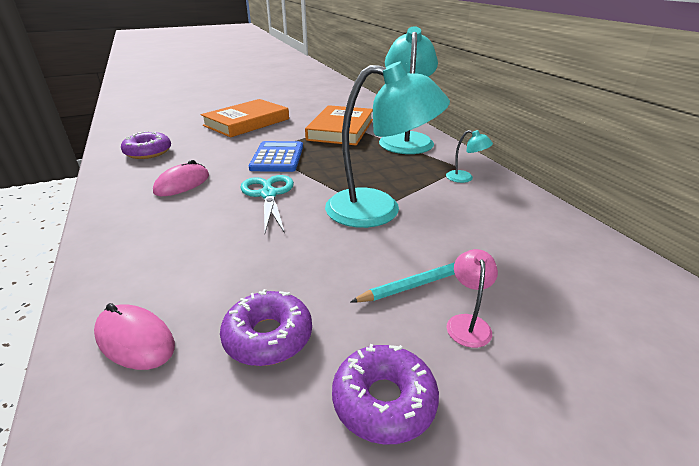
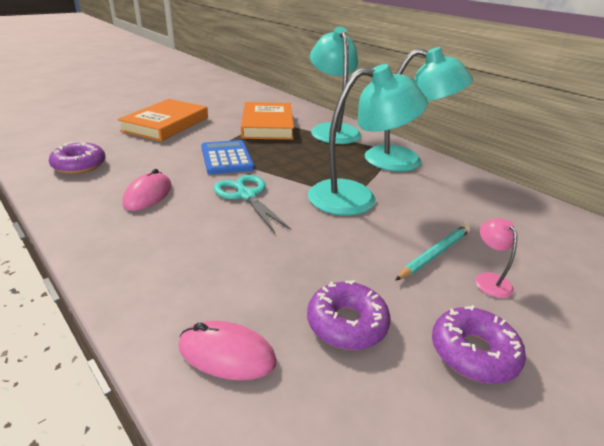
camera: 20 degrees left, 0 degrees up
turquoise lamp [446,130,493,183] -> turquoise lamp [365,47,473,172], size x2.44

